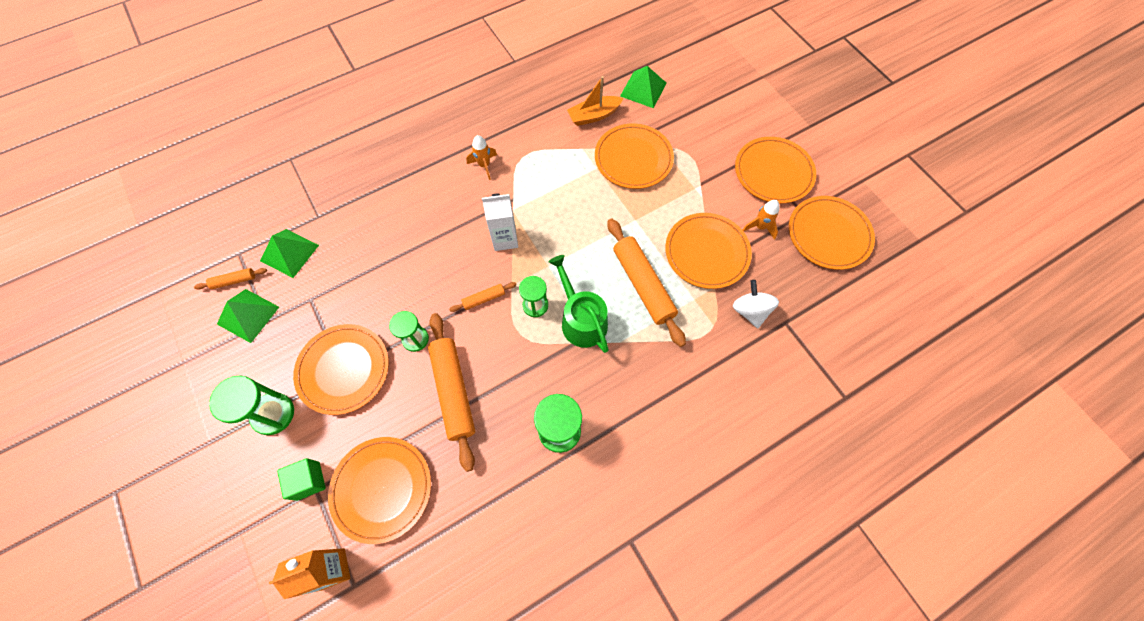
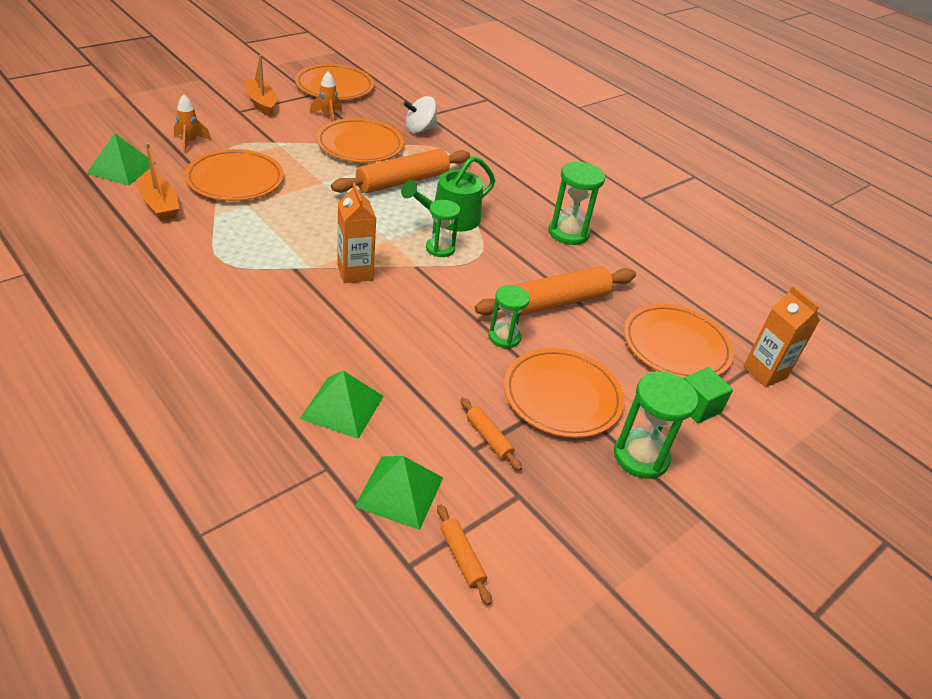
camera: 105 degrees left, 25 degrees down
green pyramid [217,289,279,343] -> green pyramid moved to [300,371,384,439]
orange rolling pin [449,282,517,312] -> orange rolling pin moved to [460,397,522,471]
orange rocket [466,135,497,180] -> orange rocket moved to [174,94,211,153]
white carton [482,193,518,251] -> orange carton [337,183,377,283]
orange plate [735,137,816,203] -> orange boat [244,55,277,116]

